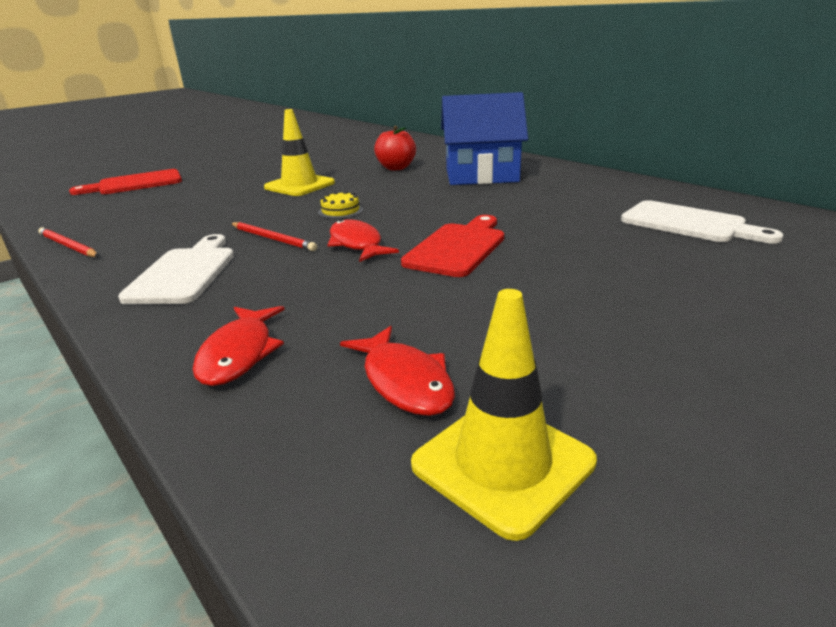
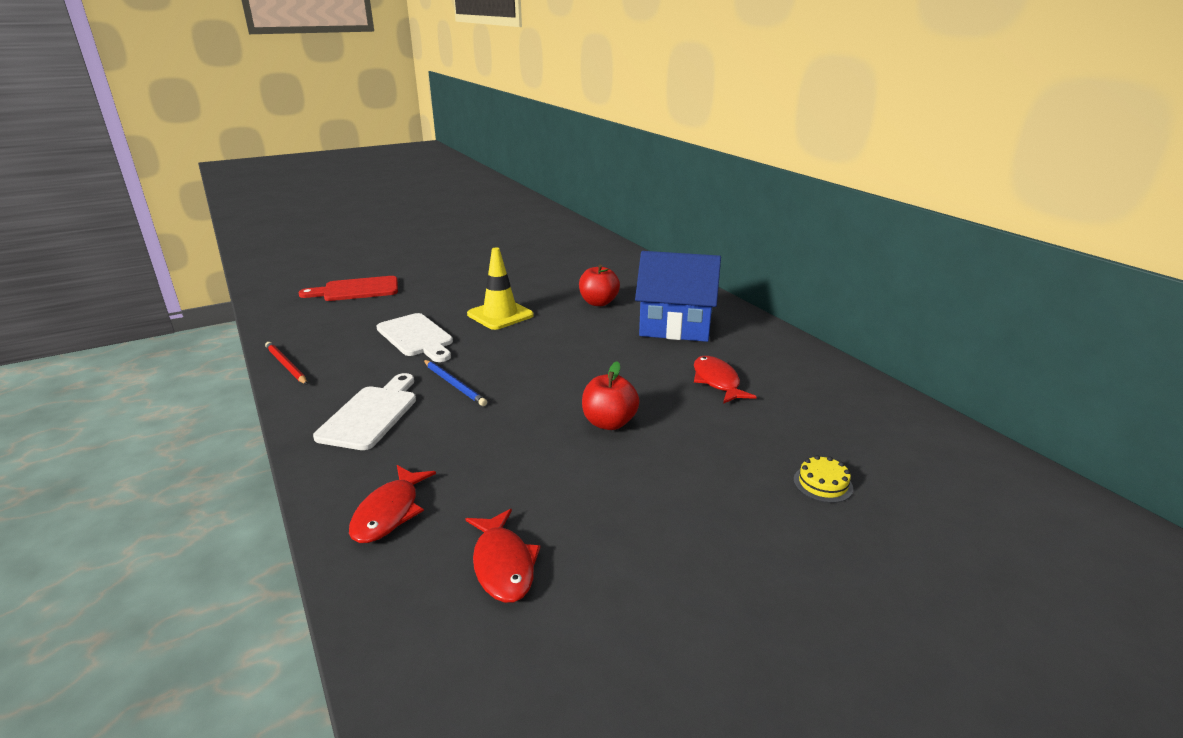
camera: 10 degrees right, 0 degrees up
red pencil [231,222,317,251] -> blue pencil [424,360,487,406]
yellow cake [318,191,363,219] -> yellow cake moved to [793,455,853,503]
red fish [327,219,399,262] -> red fish moved to [694,356,756,404]
red cutting board [401,215,504,277] -> red apple [582,361,640,430]
yellow traffic cone [411,289,597,541] -> none
white cutting board [621,200,783,243] -> white cutting board moved to [377,313,453,362]

